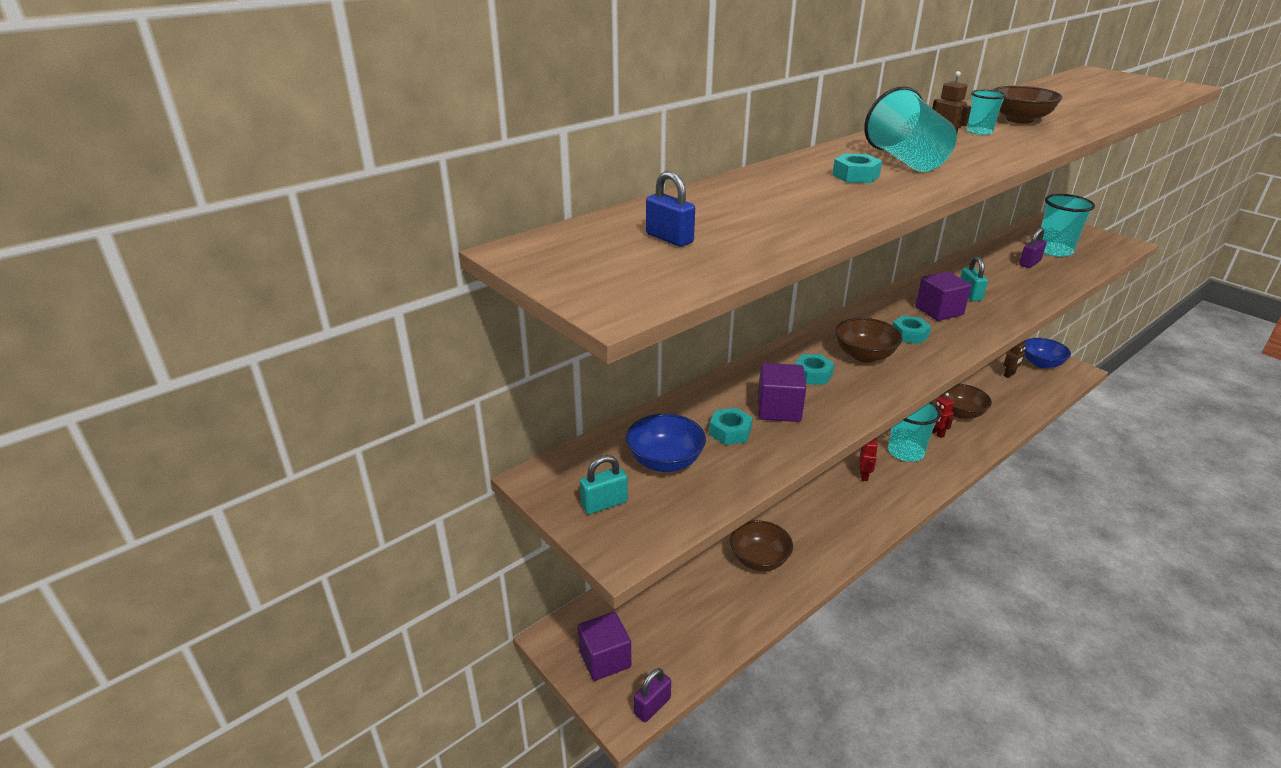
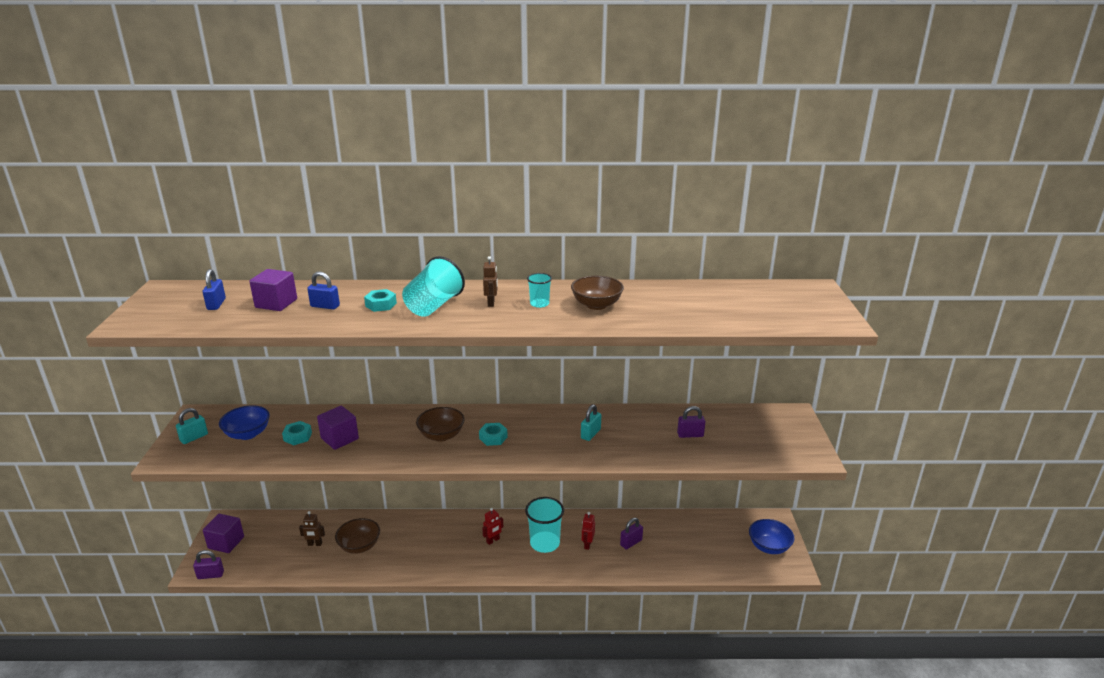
camera: 40 degrees right, 5 degrees down
turquoise padlock [580,455,628,514] -> turquoise padlock turned 60 degrees counterclockwise [176,408,208,444]
turquoise nut [795,354,835,384] -> none
purple cube [915,271,972,321] -> purple cube moved to [249,269,297,311]
brown bowl [940,384,992,419] -> purple padlock [620,518,643,549]
brown robot [1003,342,1026,378] -> brown robot moved to [299,511,325,546]
turquoise cup [1041,194,1095,257] -> none
none -> blue padlock [307,271,340,310]

